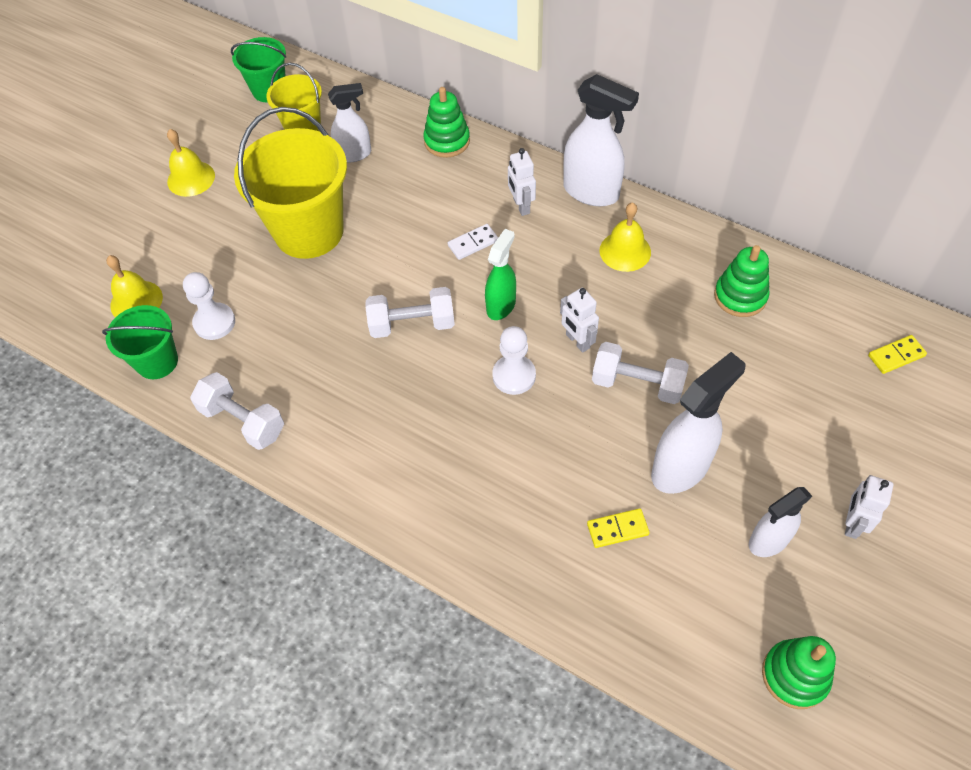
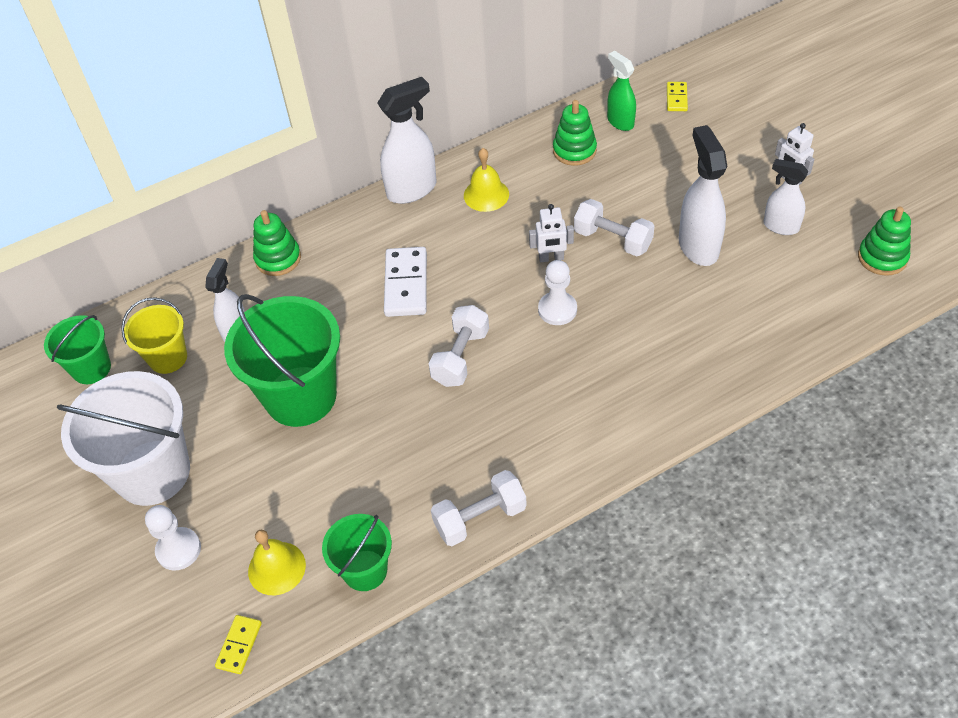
camera: 60 degrees left, 5 degrees down
yellow bell [167,129,215,197] -> white bucket [57,371,190,506]
white pawn [183,272,235,340] -> white pawn moved to [145,505,201,571]
yellow bucket [234,107,347,259] -> green bucket [224,294,340,427]
white domino [448,224,498,260] -> white domino [384,247,427,317], size x1.84
green spray bottle [485,229,516,320] -> green spray bottle moved to [607,51,636,131]
white robot [508,148,536,216] -> none
yellow domino [587,508,650,548] -> yellow domino moved to [215,615,262,674]
white dumbbell [592,342,689,404] -> white dumbbell turned 75 degrees clockwise [574,199,655,256]
white spray bottle [749,487,812,557] -> white spray bottle turned 120 degrees clockwise [763,159,809,235]

